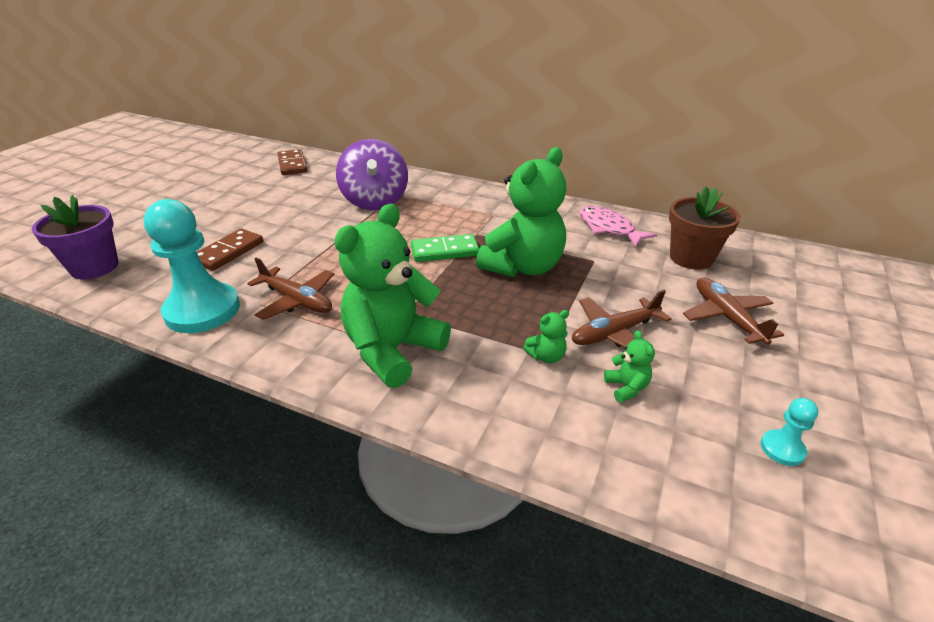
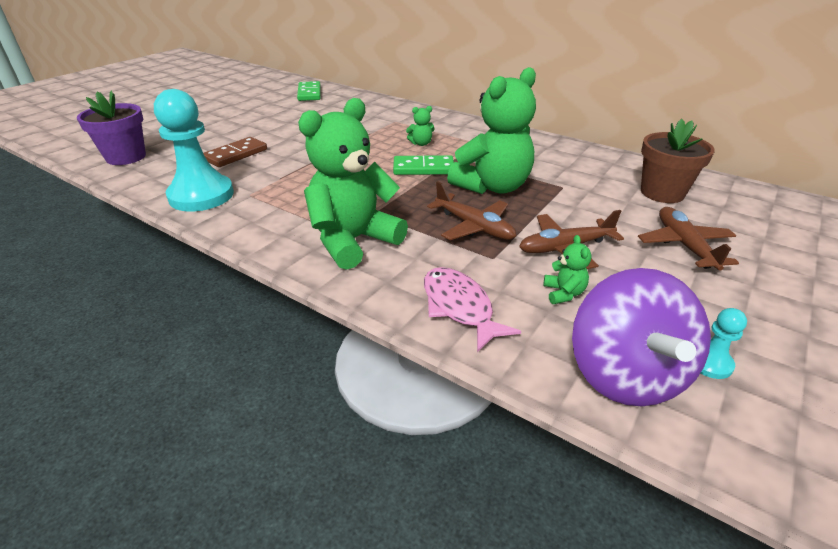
camera: 10 degrees right, 0 degrees up
brown plane [247,257,334,320] -> brown plane moved to [427,181,516,240]
brown domino [277,149,307,175] -> green domino [297,81,321,101]
purple spinning top [336,139,408,210] -> purple spinning top moved to [572,268,711,407]
green teddy bear [523,310,569,363] -> green teddy bear moved to [406,106,435,146]
pink fish [579,206,657,247] -> pink fish moved to [424,267,521,352]

